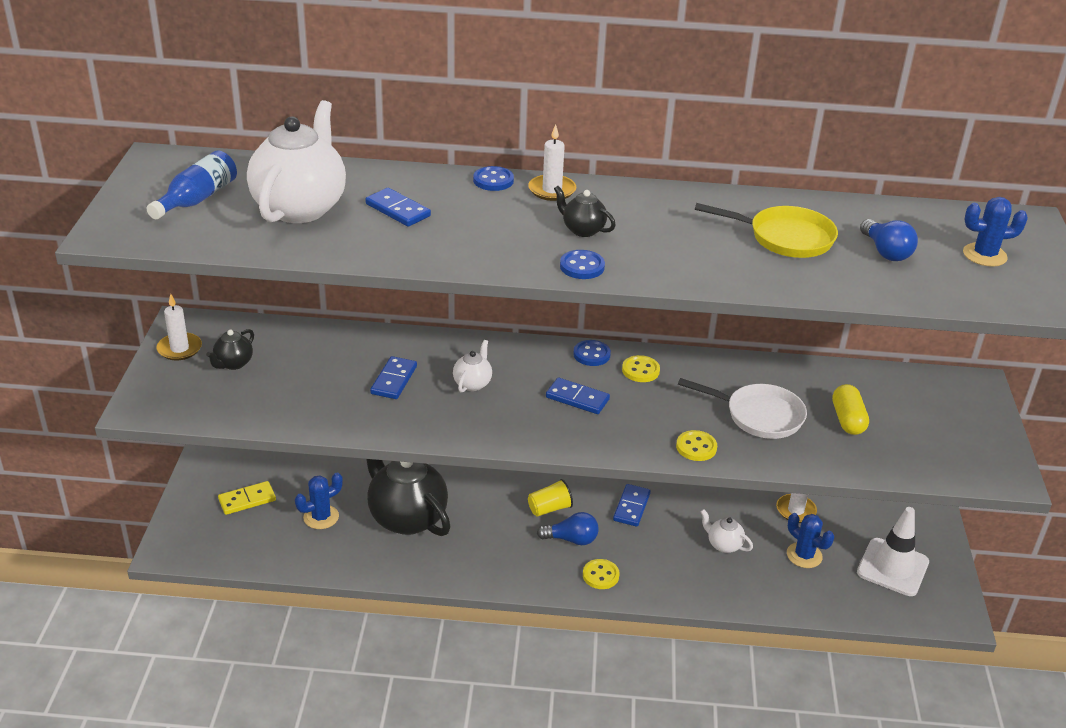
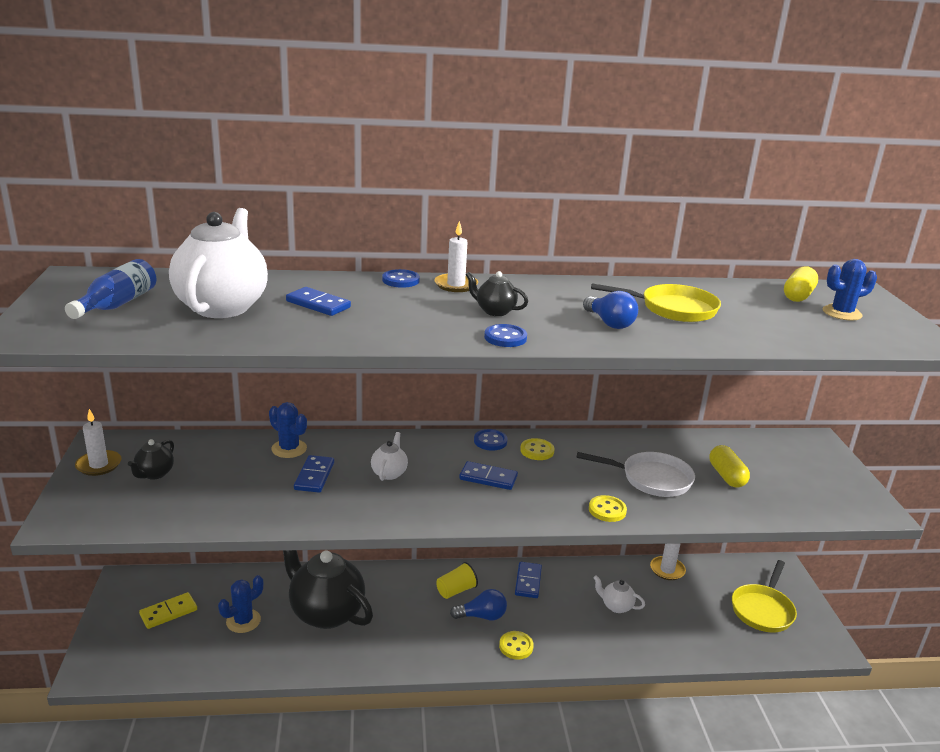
camera: 10 degrees left, 10 degrees down
blue cactus [787,513,834,568] -> blue cactus moved to [269,402,307,458]
white traffic cone [857,507,929,596] -> yellow pan [732,560,797,632]
blue light bulb [860,219,918,261] -> blue light bulb moved to [583,291,638,329]
none -> yellow capsule [784,266,818,302]

